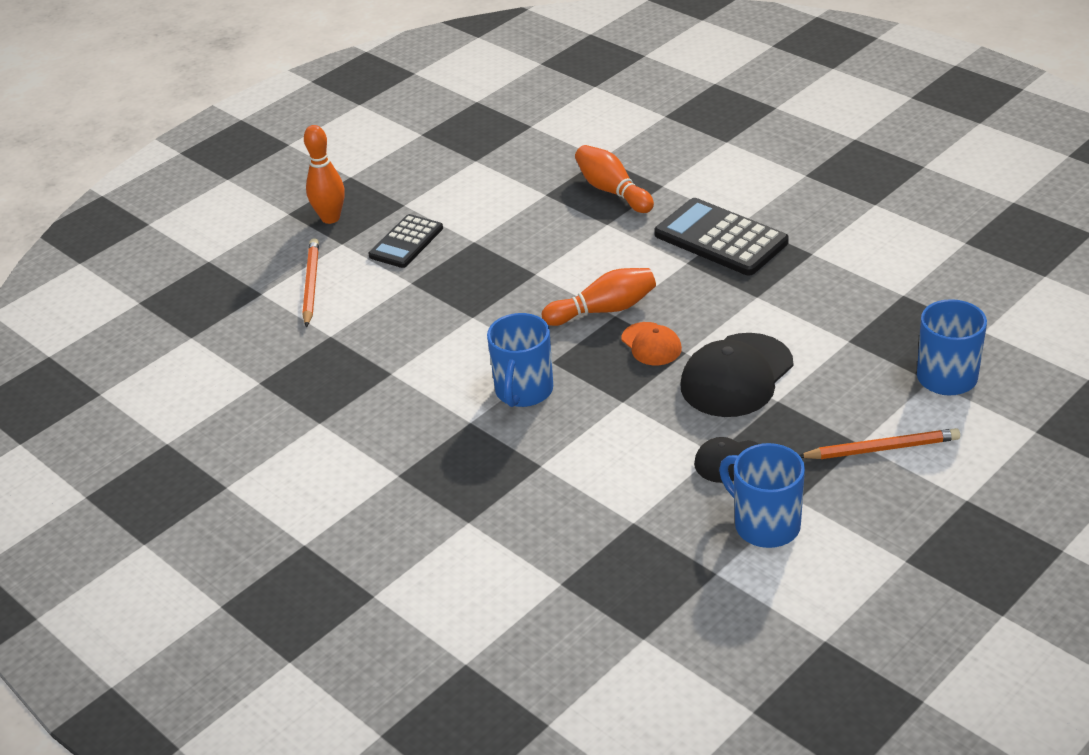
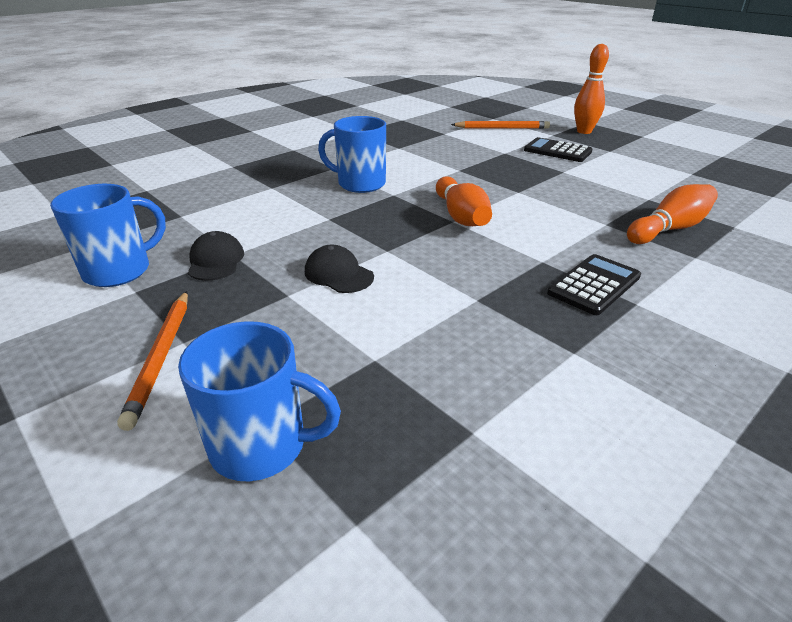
camera: 90 degrees right, 5 degrees down
orange cap [621,322,682,365] -> none
black calculator [654,198,789,276] -> black calculator [547,254,641,315], size x0.64
black cap [680,333,793,417] -> black cap [305,245,374,293], size x0.55

